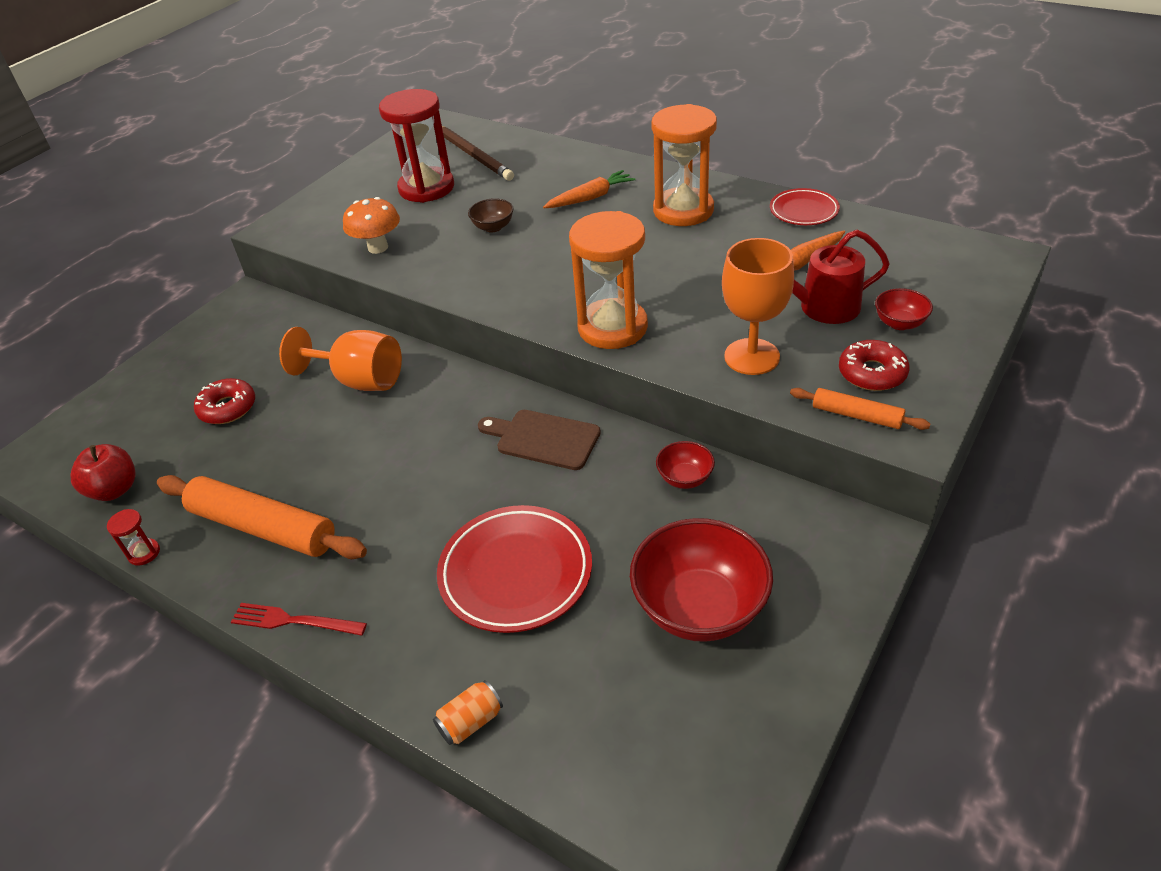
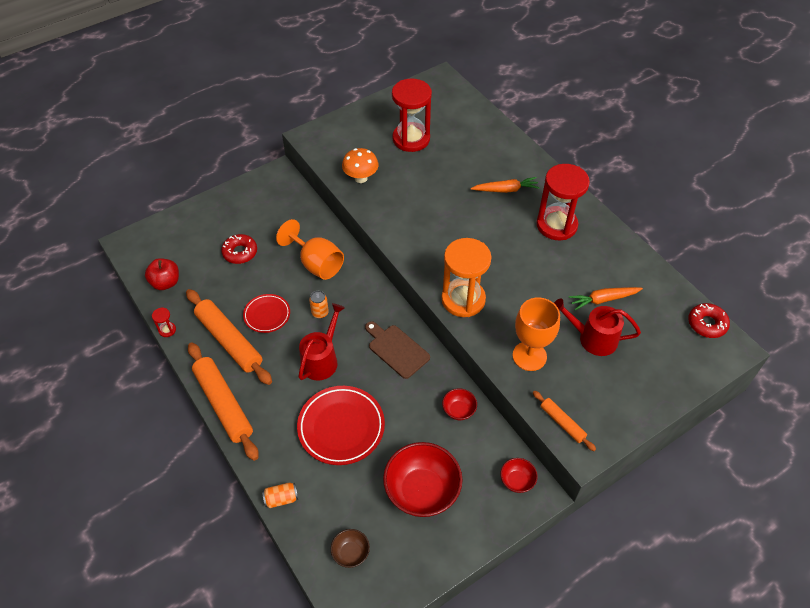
camera: 20 degrees right, 10 degrees up
red fork [231,603,367,636] -> orange rolling pin [188,343,259,461]
brown pencil [442,126,514,181] -> none
brown bowl [468,198,514,233] -> brown bowl moved to [331,529,370,568]
orange hourglass [651,104,717,226] -> red hourglass [537,164,590,240]
red plate [770,188,840,225] -> red plate moved to [243,294,290,333]
red donut [839,340,910,391] -> red donut moved to [688,303,730,338]
red bowl [875,288,933,330] -> red bowl moved to [500,458,538,493]
none -> red watering can [299,303,345,381]
none -> orange can [309,291,329,318]

